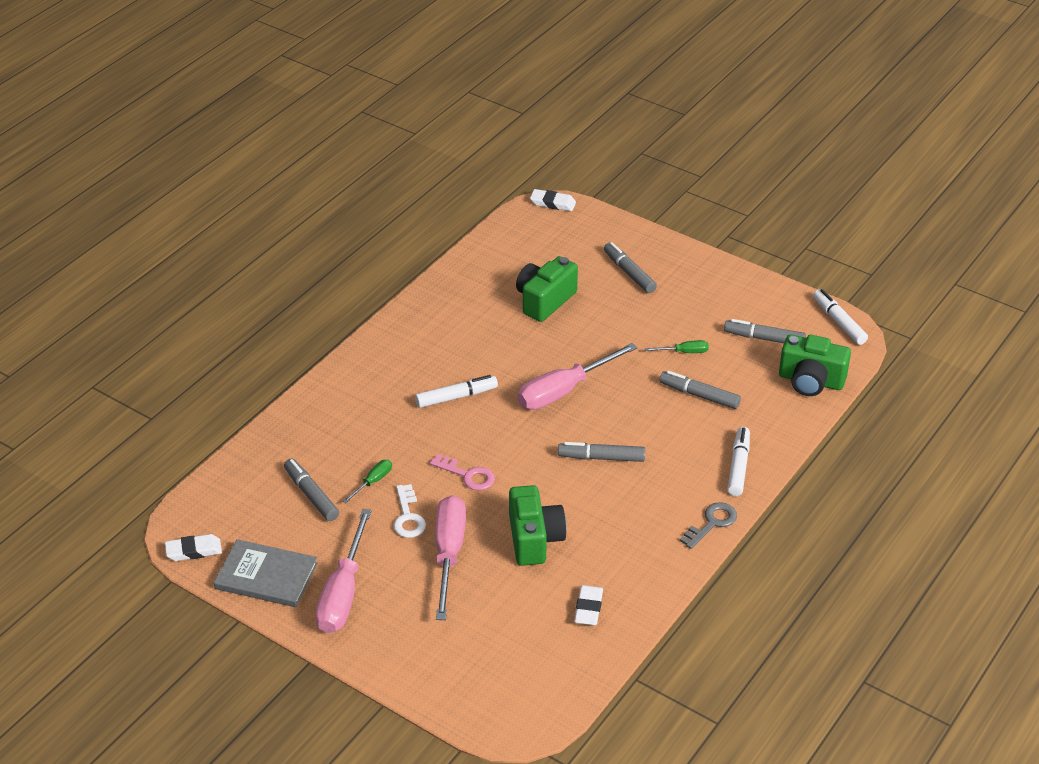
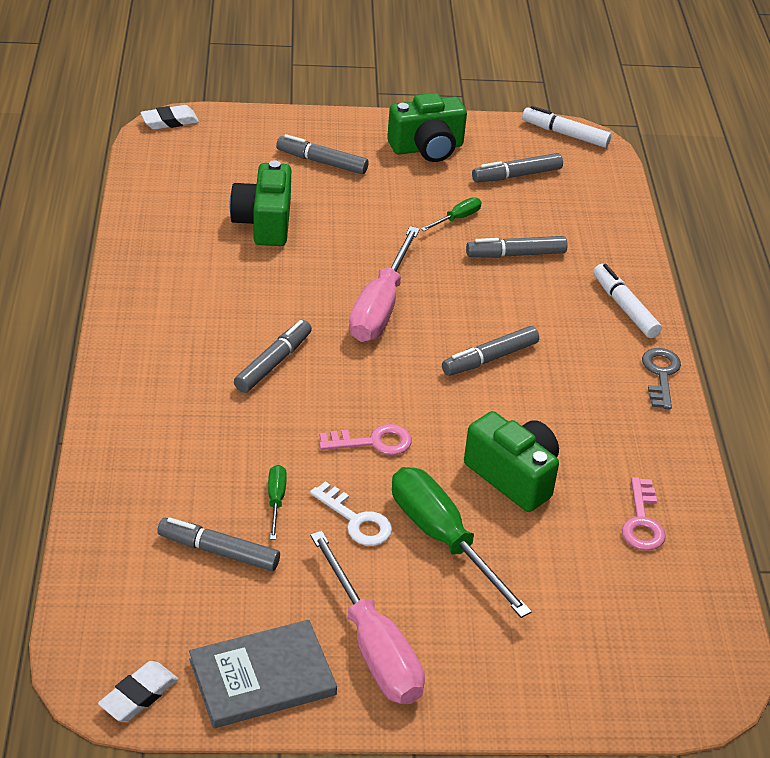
camera: 40 degrees left, 0 degrees up
white marker [415,375,498,408] -> grey marker [234,320,312,393]
pink screwdriver [435,495,466,620] -> green screwdriver [392,467,532,618]
white eraser [574,585,603,626] -> pink key [622,477,666,551]
green camera [779,334,851,396] -> green camera moved to [387,93,467,162]

